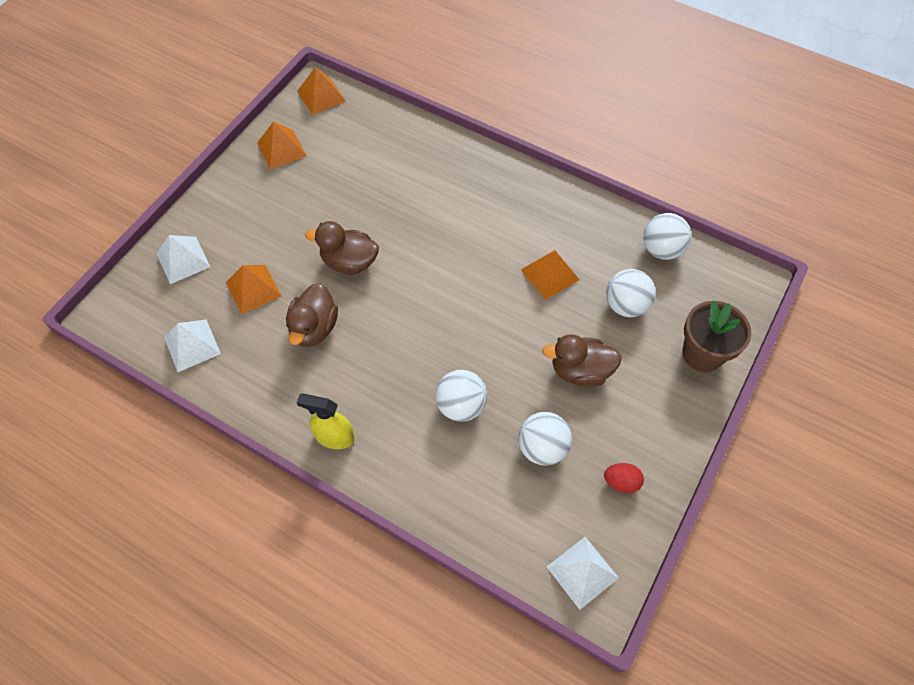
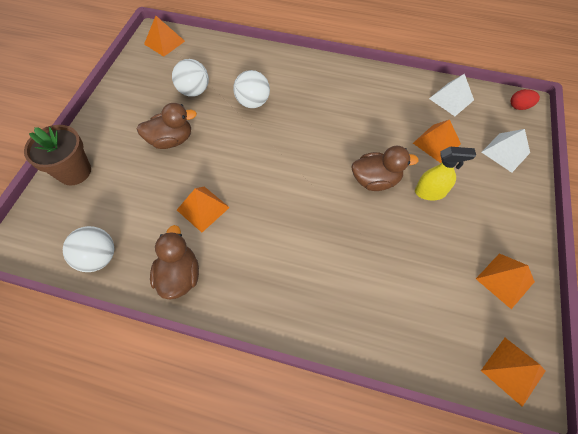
camera: 165 degrees right, 0 degrees up
brown duck [286,283,338,347] -> brown duck moved to [150,225,199,300]
yellow spray bottle [296,393,355,449] -> yellow spray bottle moved to [415,147,476,201]
white pyramid [547,537,619,610] -> orange pyramid [144,16,185,57]
red egg [604,463,644,493] -> red egg moved to [511,89,540,110]
white ball [606,269,656,317] -> none

